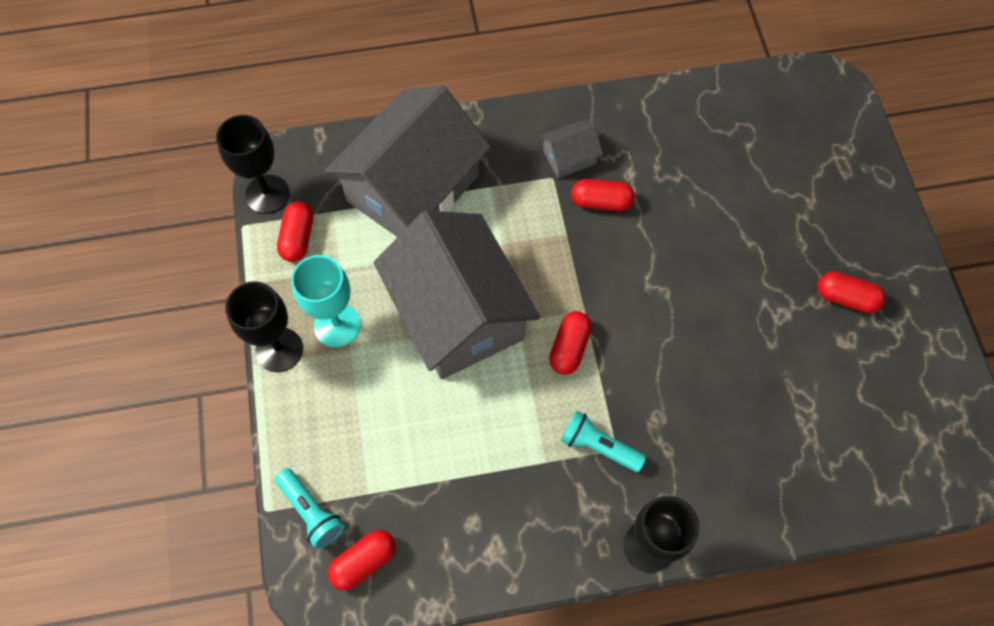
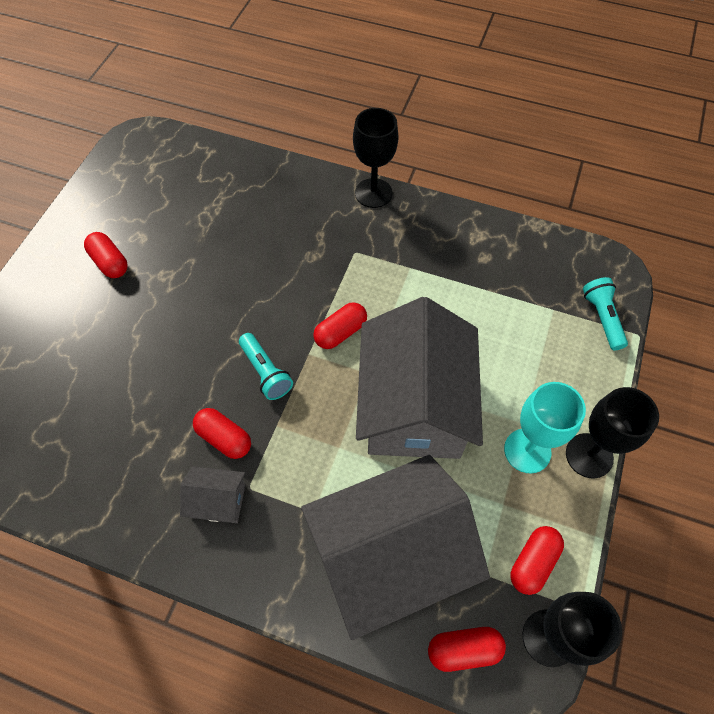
camera: 150 degrees left, 5 degrees down
red capsule [328,530,396,590] -> red capsule moved to [428,627,506,672]
turquoise flashlight [561,411,646,472] -> turquoise flashlight moved to [239,333,293,400]

